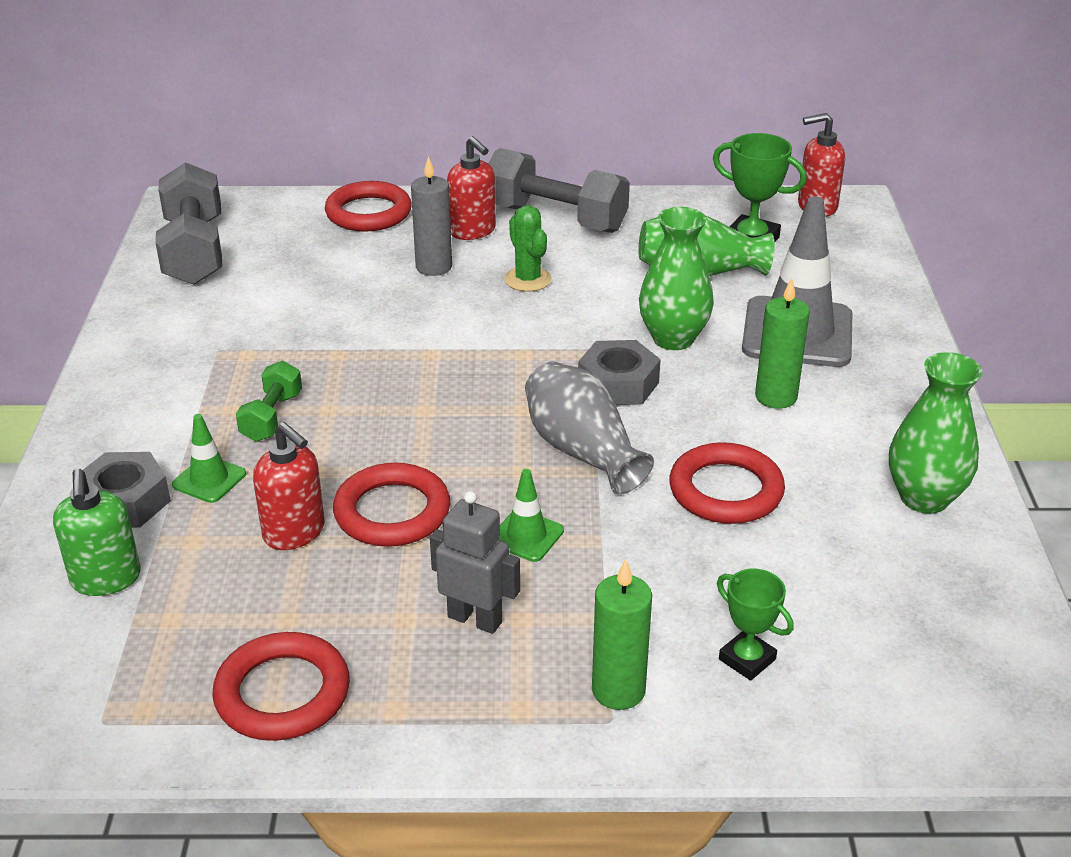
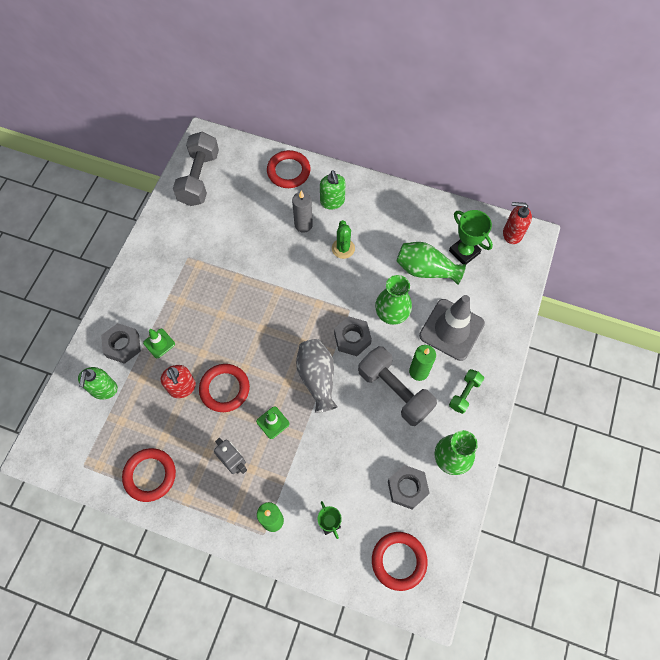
camera: 20 degrees right, 30 degrees up
green dumbbell [236,361,302,442] -> green dumbbell moved to [449,369,484,414]
red soap dispenser [447,136,496,240] -> green soap dispenser [320,170,346,209]
grey dumbbell [489,148,630,233] -> grey dumbbell moved to [358,346,437,426]
red ring [669,442,785,524] -> red ring moved to [372,532,428,591]
none -> grey nut [388,465,430,509]

